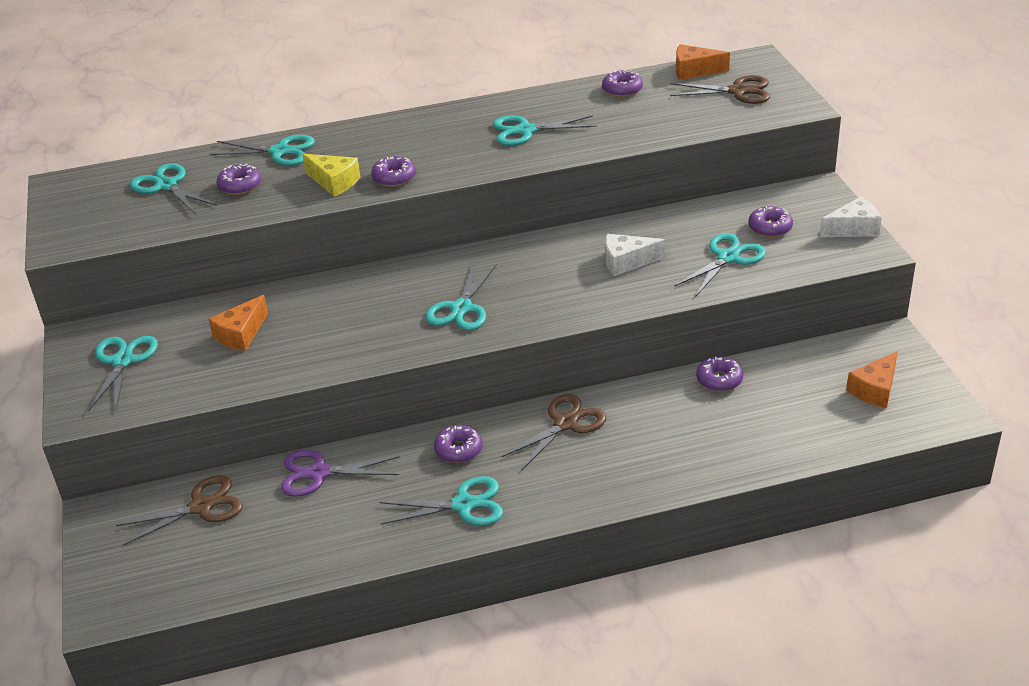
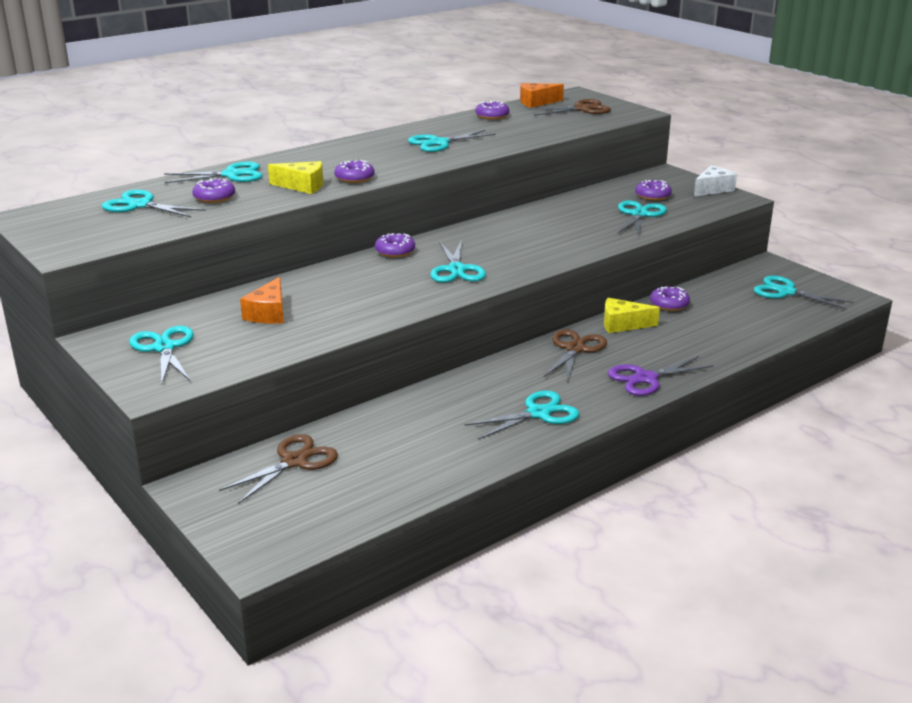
camera: 25 degrees left, 10 degrees down
purple scissors [281,450,400,497] -> purple scissors moved to [608,356,714,396]
purple donut [434,425,483,463] -> purple donut moved to [375,233,415,257]
white cheese [605,234,665,276] -> none
orange cheese [846,351,898,408] -> turquoise scissors [754,276,853,310]
none -> yellow cheese [604,298,660,333]

